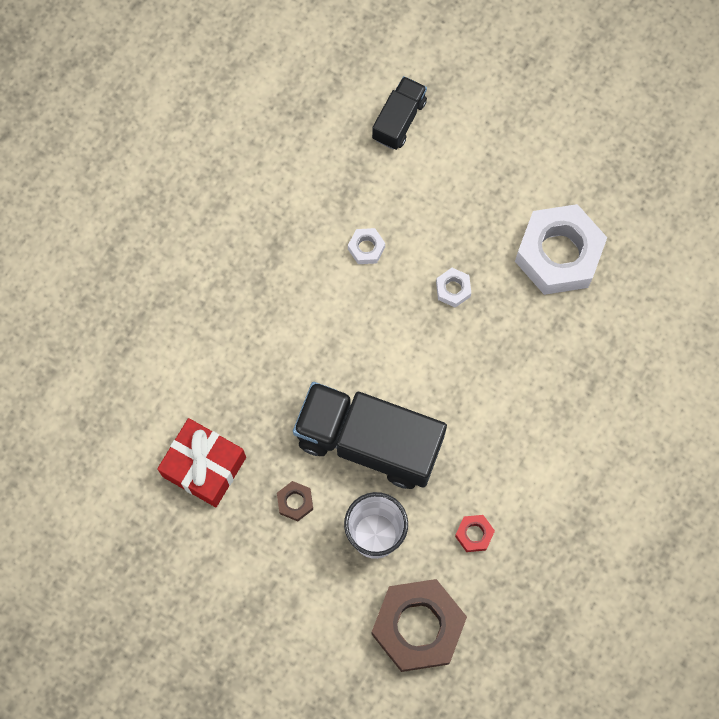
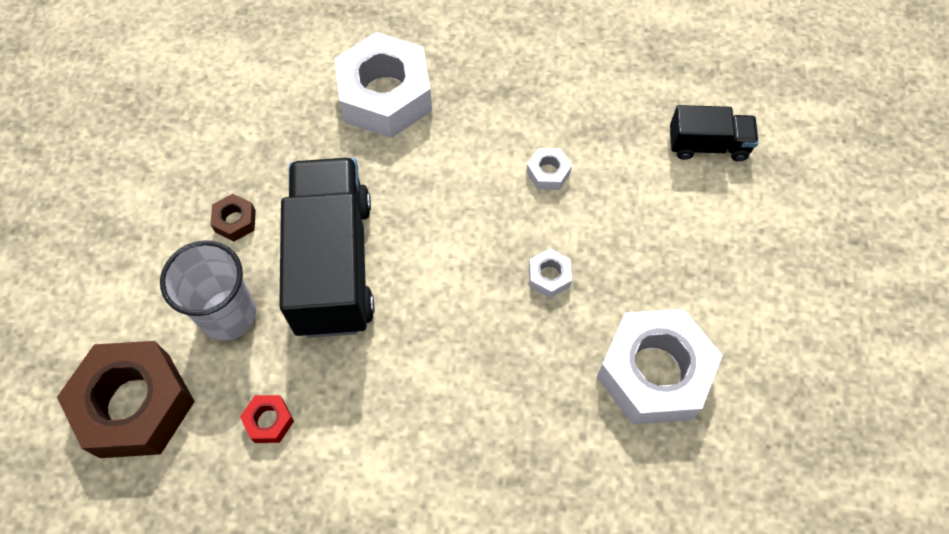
camera: 65 degrees right, 10 degrees down
red gift [157,418,246,507] -> none
none -> white nut [334,32,432,138]

